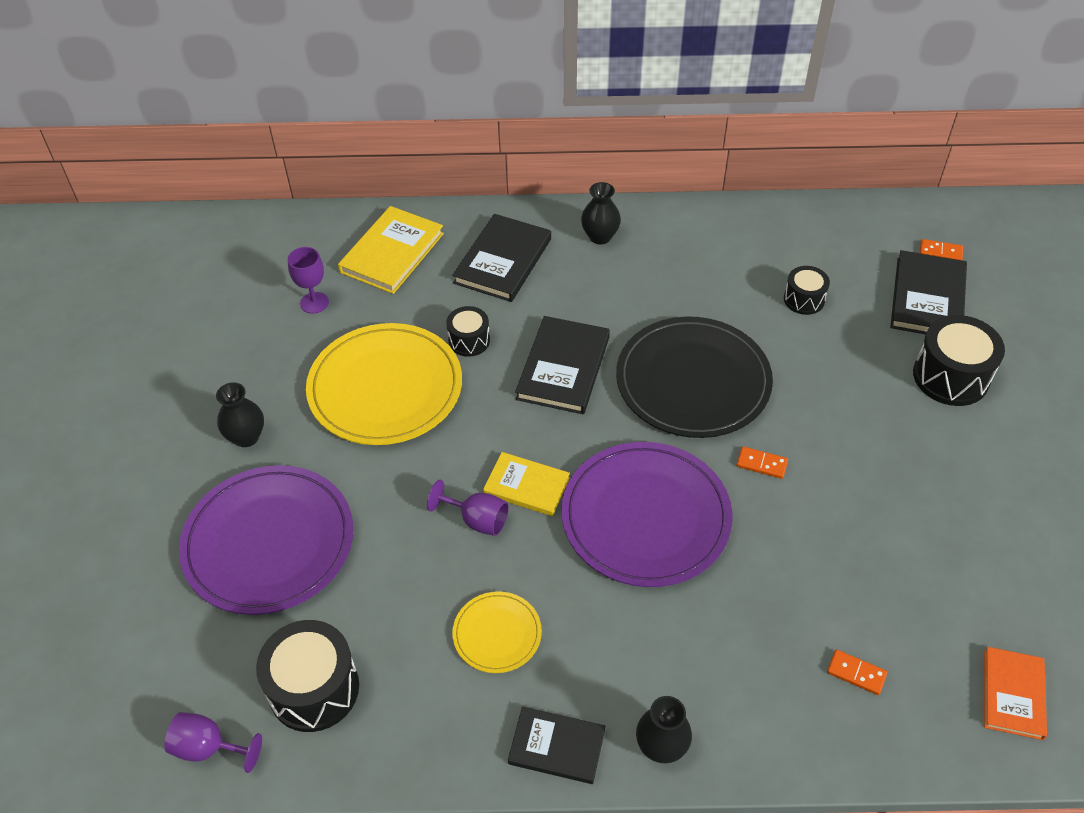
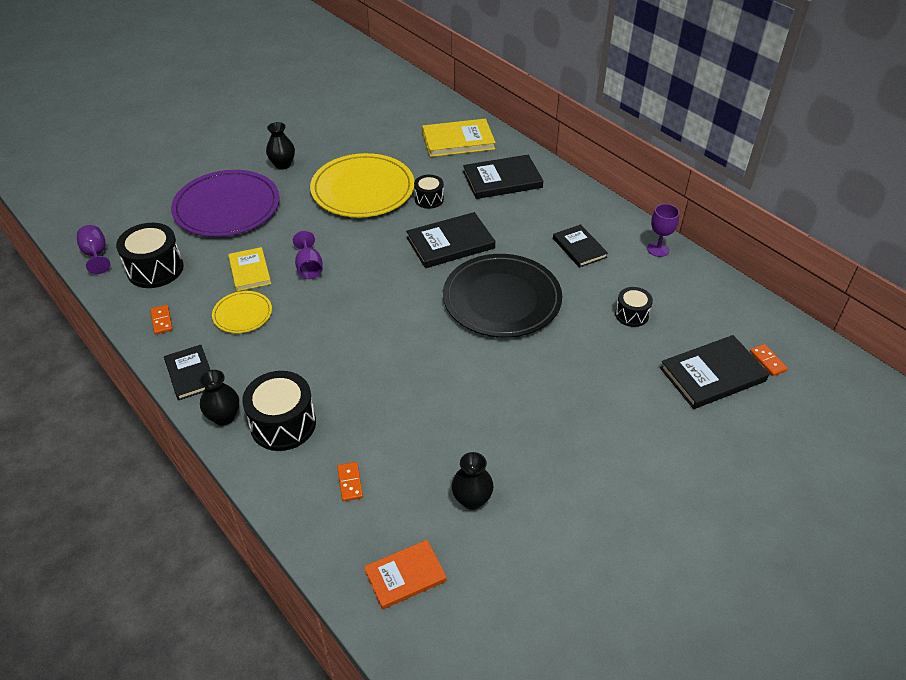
camera: 50 degrees right, 5 degrees down
purple goblet [288,247,329,314] -> purple goblet moved to [647,204,679,257]
yellow book [483,452,570,516] -> yellow book moved to [228,247,271,291]
purple plate [561,442,733,587] -> none
black vase [581,182,621,244] -> black vase moved to [451,452,494,510]
orange domino [736,446,788,479] -> orange domino moved to [150,305,173,334]
black drum [913,315,1005,406] -> black drum moved to [242,371,316,451]
none -> black book [553,224,608,268]

